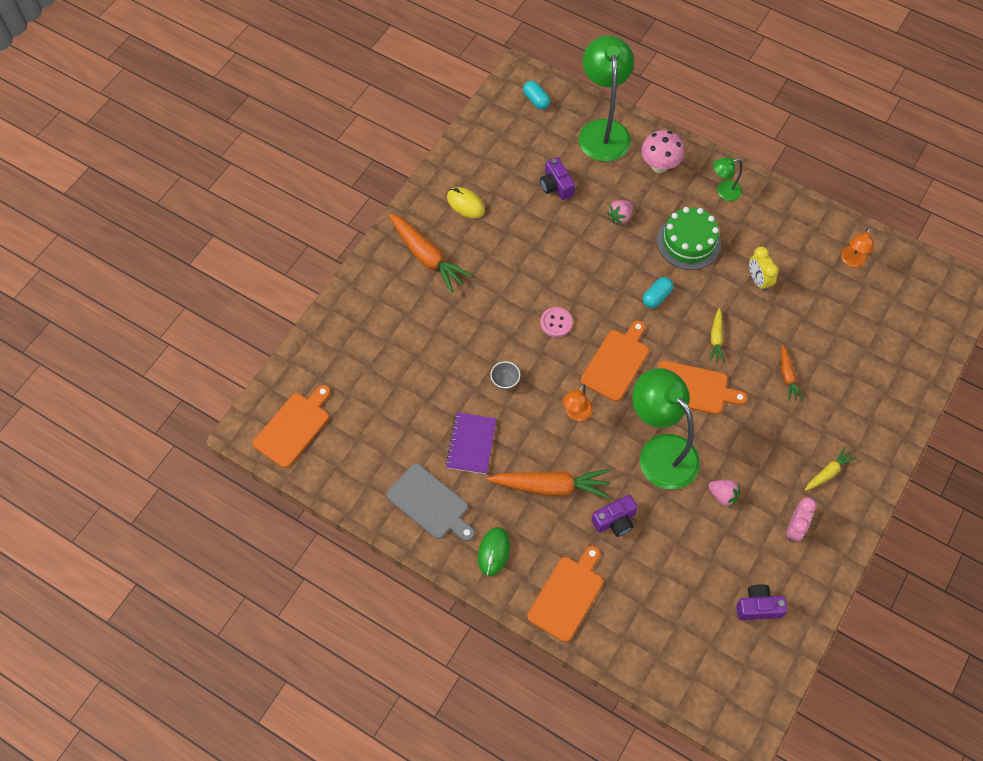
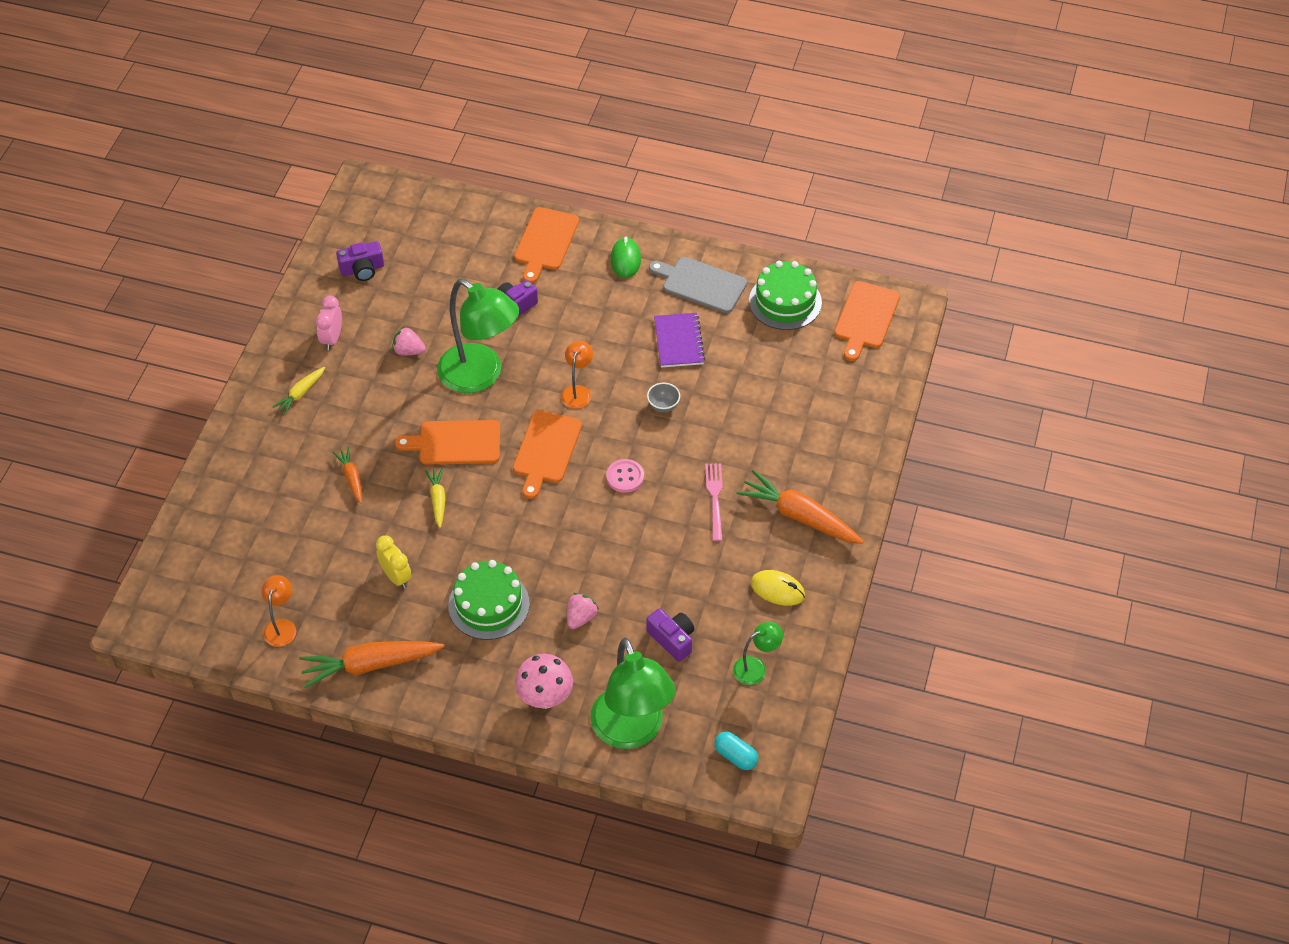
camera: 165 degrees right, 10 degrees down
orange carrot [487,469,610,498] -> orange carrot moved to [299,641,445,688]
turquoise capsule [643,277,673,308] -> none
green lamp [713,158,742,201] -> green lamp moved to [733,622,783,685]
none -> pink fork [705,463,723,541]
none -> green cake [749,261,822,330]

